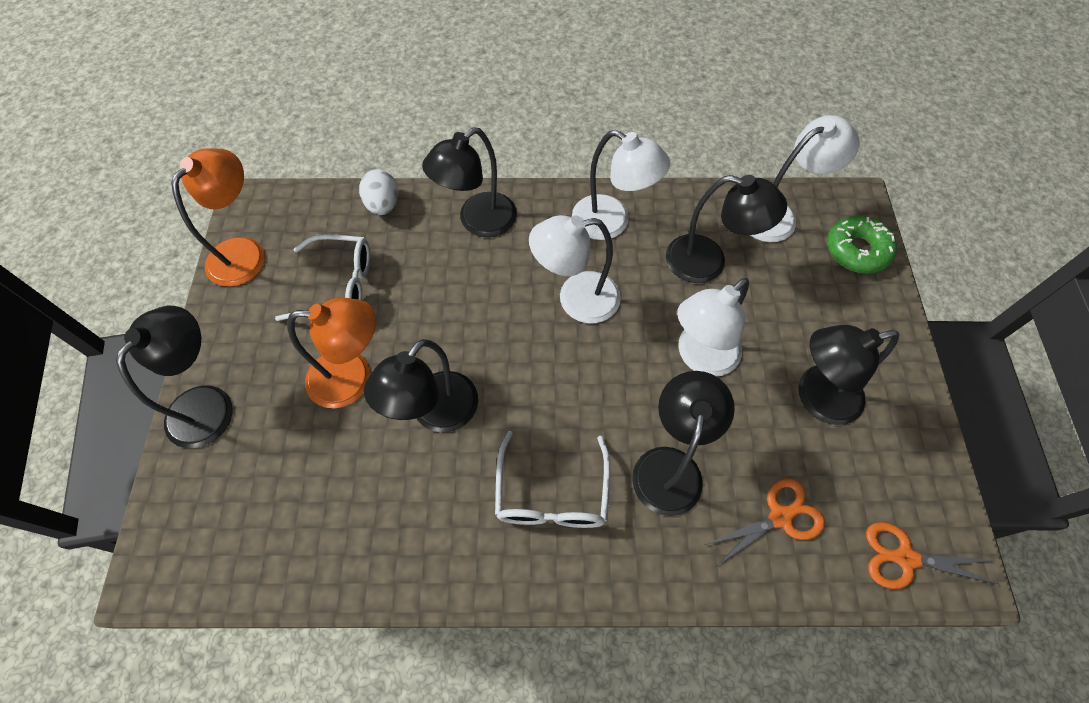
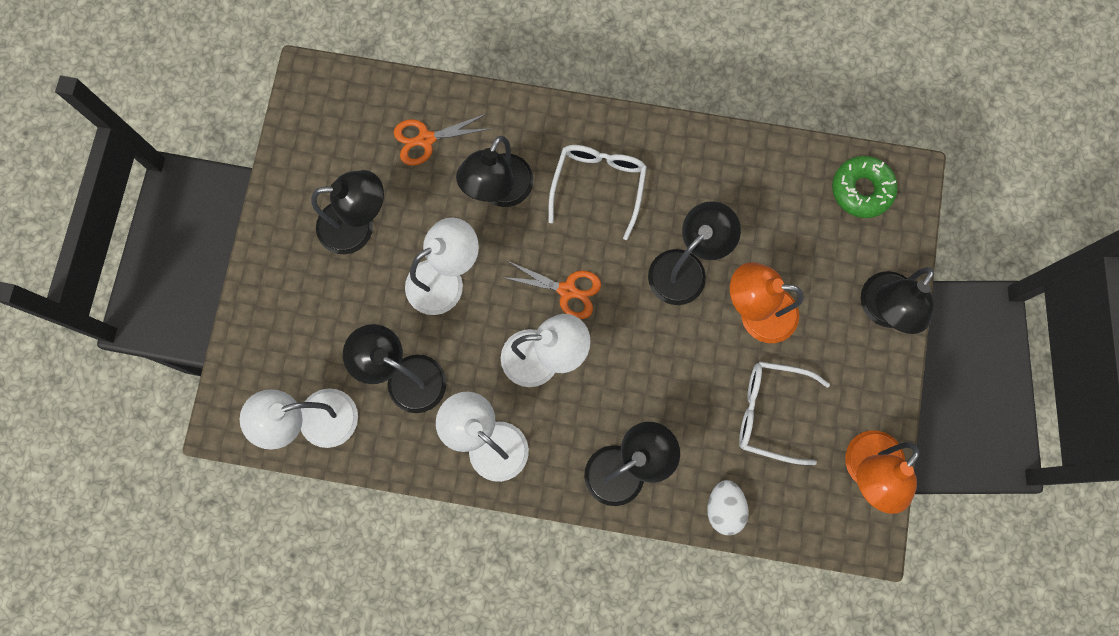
camera: 170 degrees left, 15 degrees up
green donut [827,216,897,274] -> green donut moved to [832,156,898,218]
orange scissors [866,522,999,589] -> orange scissors moved to [502,260,601,319]

